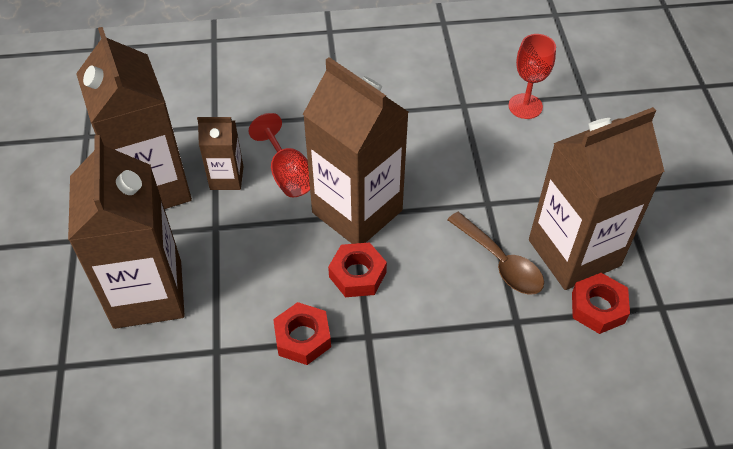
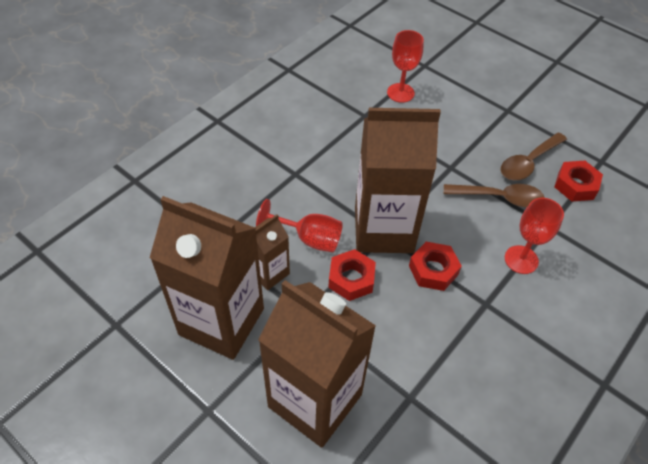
camera: 45 degrees left, 0 degrees up
red nut [273,302,331,365] -> red nut moved to [328,249,376,301]
brown carton [529,107,665,290] -> brown spoon [501,132,567,180]
none -> red goblet [505,198,564,274]

